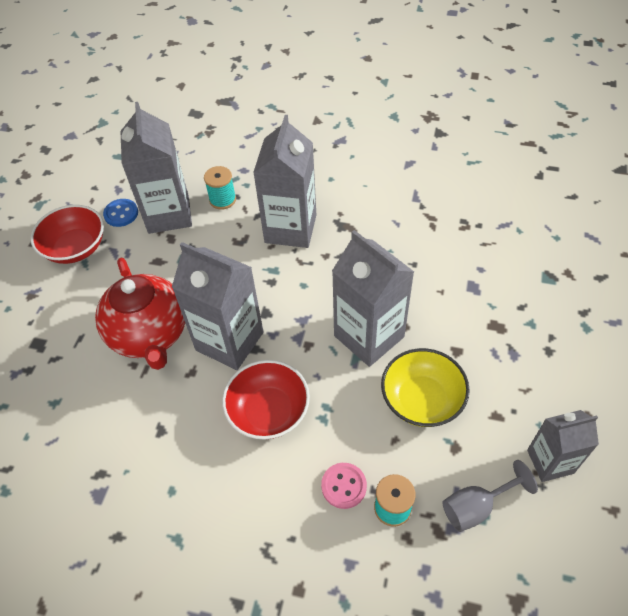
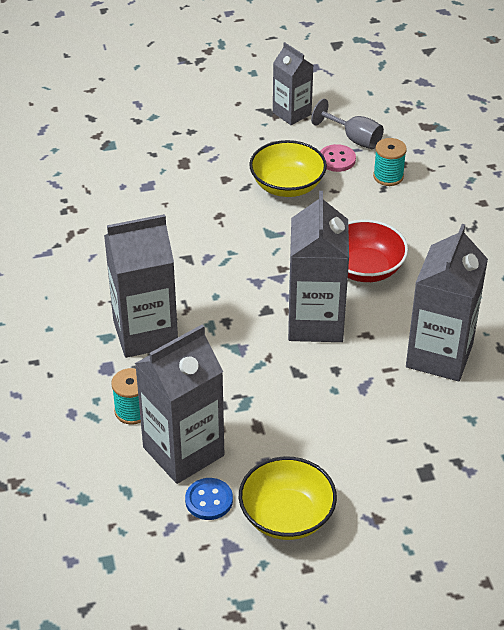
camera: 120 degrees left, 10 degrees down
red bowl [30,205,104,264] -> yellow bowl [239,457,337,540]
red teapot [95,258,185,370] -> none
pink button [321,463,367,509] -> pink button moved to [320,144,356,172]
grey carton [332,230,414,367] -> grey carton moved to [406,224,488,381]

